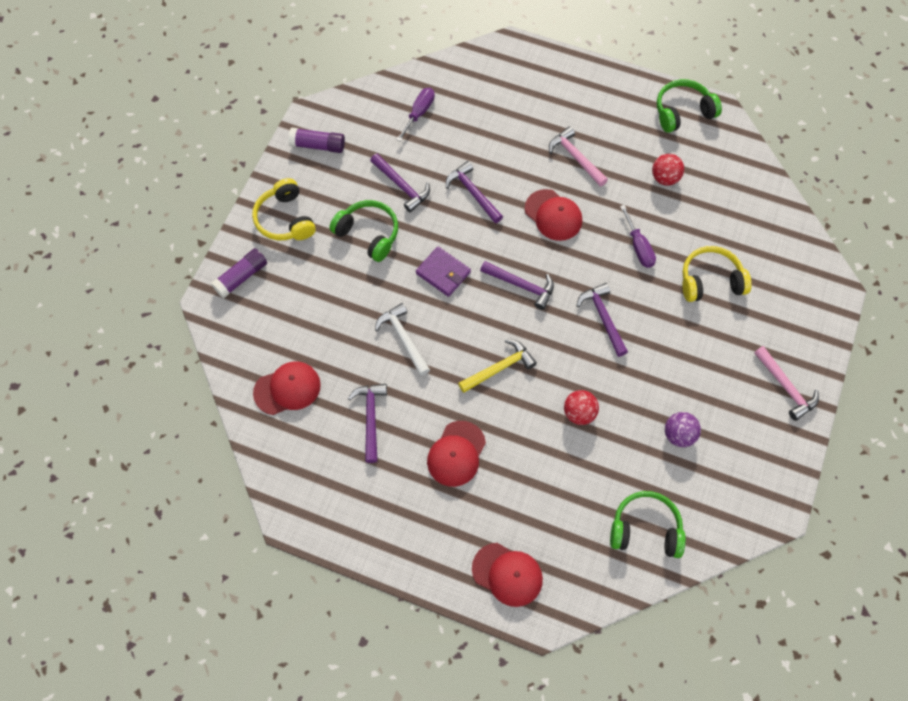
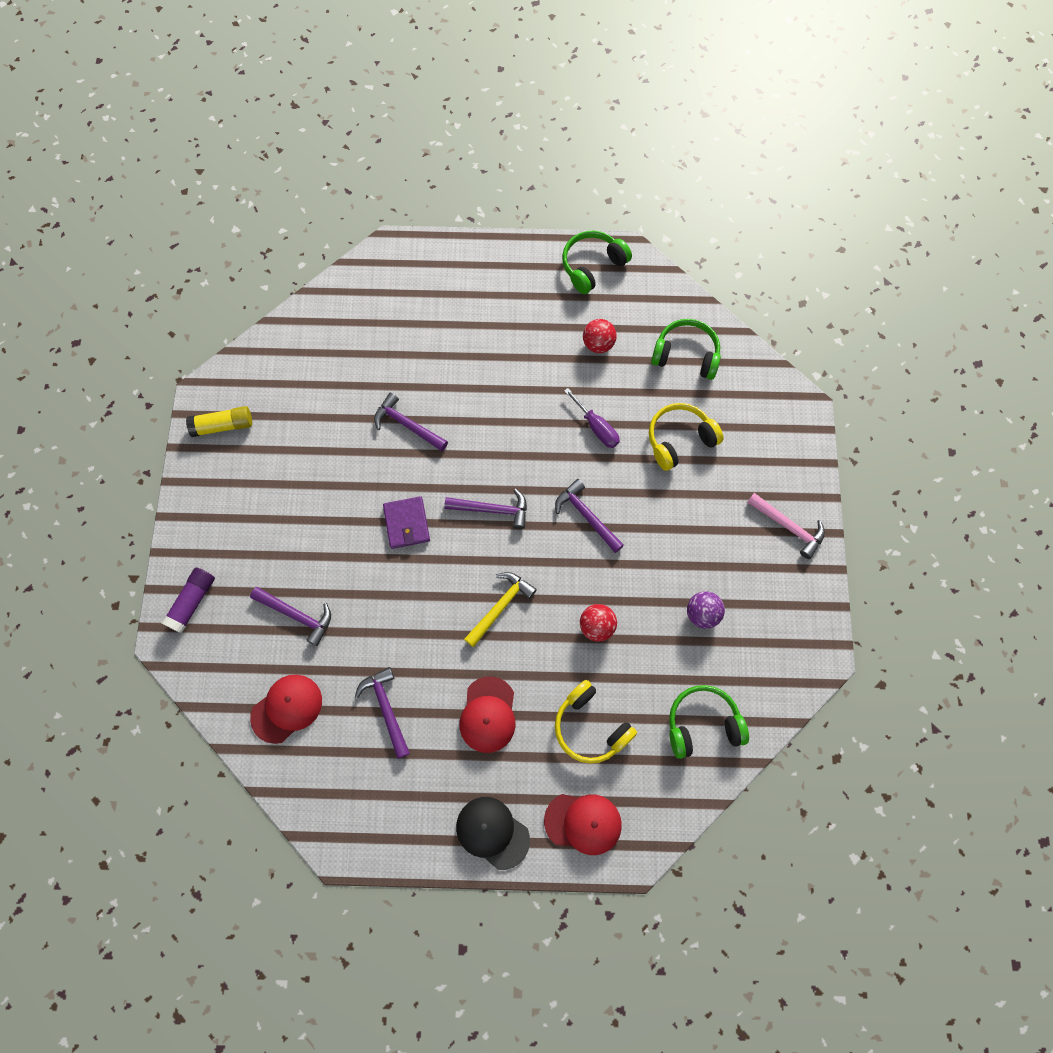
camera: 20 degrees left, 5 degrees up
yellow headphones [252,178,316,240] -> yellow headphones moved to [555,680,637,764]
purple glue stick [288,128,345,153] -> yellow glue stick [186,406,252,437]
green headphones [329,200,398,262] -> green headphones moved to [651,319,721,380]
purple hammer [370,153,430,213] -> purple hammer moved to [250,587,331,646]
white hammer [375,303,430,376] -> none
purple screwdriver [396,88,435,141] -> none
purple wallet [416,246,471,297] -> purple wallet turned 60 degrees clockwise [383,496,430,549]
red cap [525,189,582,241] -> none
pink hammer [549,126,608,187] -> none
none -> black cap [456,797,530,870]

